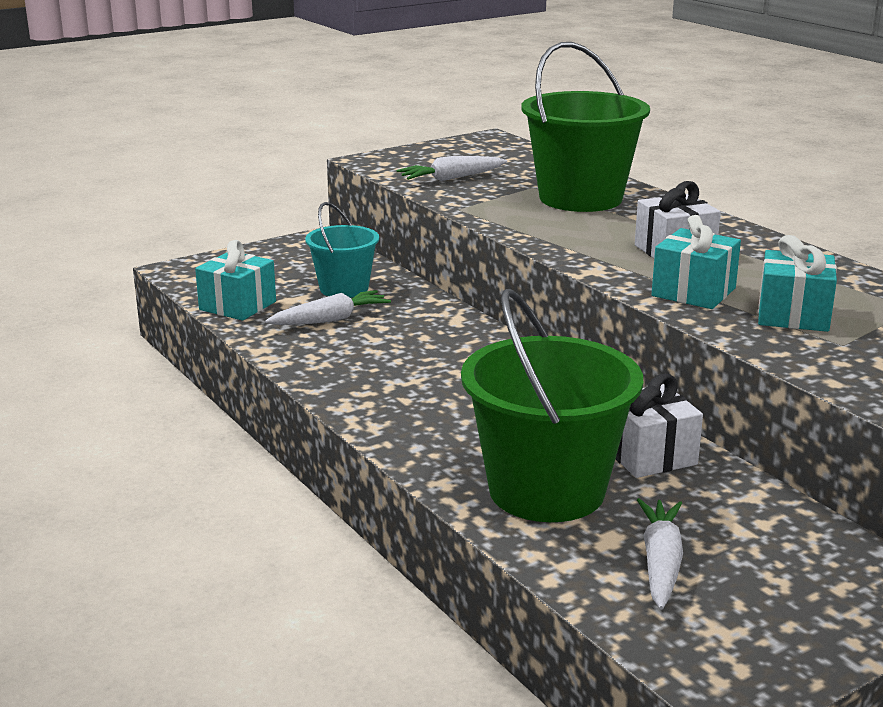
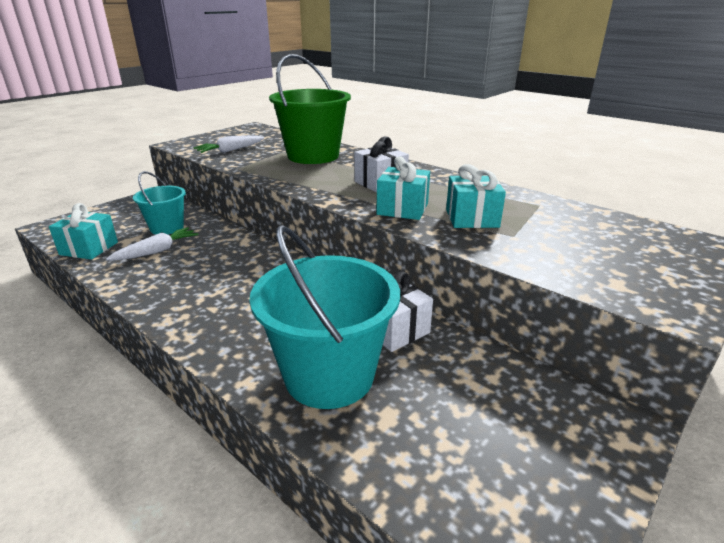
camera: 15 degrees left, 5 degrees up
green bucket [461,289,643,522] -> turquoise bucket [249,225,400,409]
white carrot [637,498,683,609] -> none

